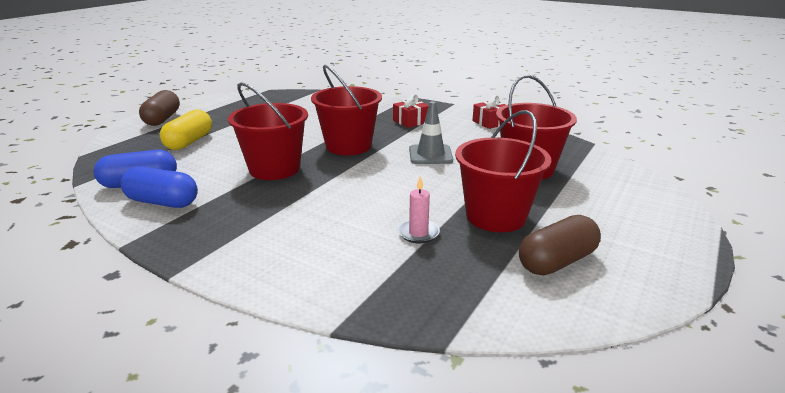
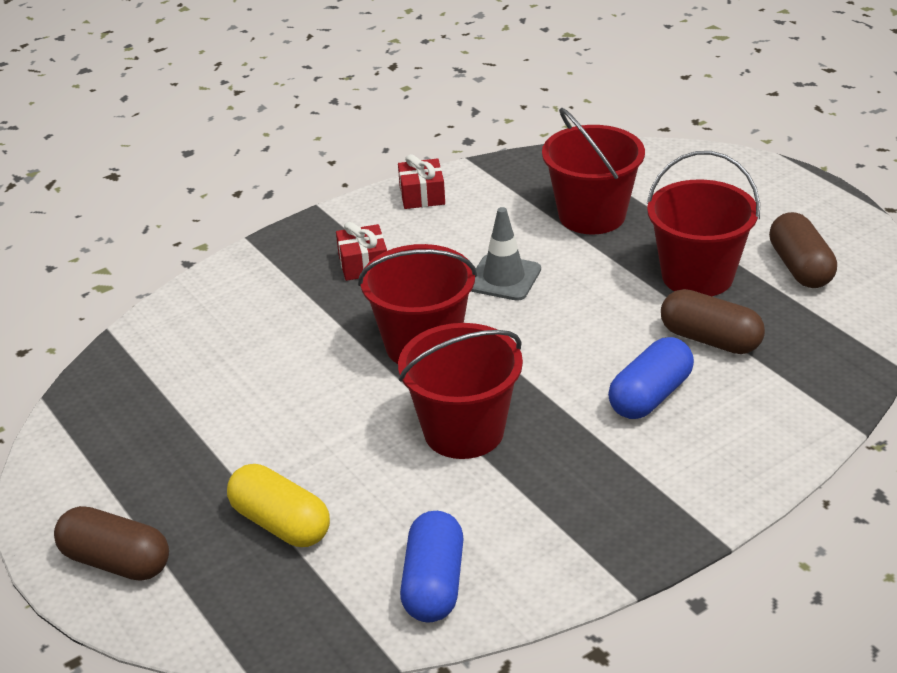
camera: 65 degrees left, 10 degrees up
blue capsule [121,166,198,208] -> blue capsule moved to [608,337,694,419]
pink candle [398,176,440,243] -> brown capsule [661,289,765,354]

